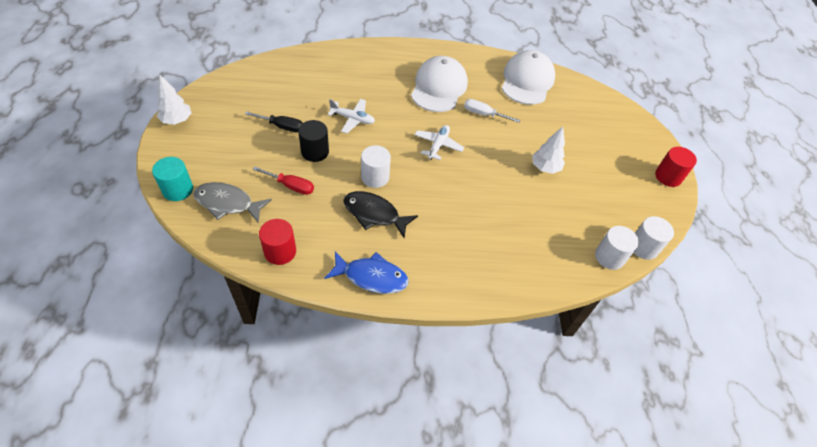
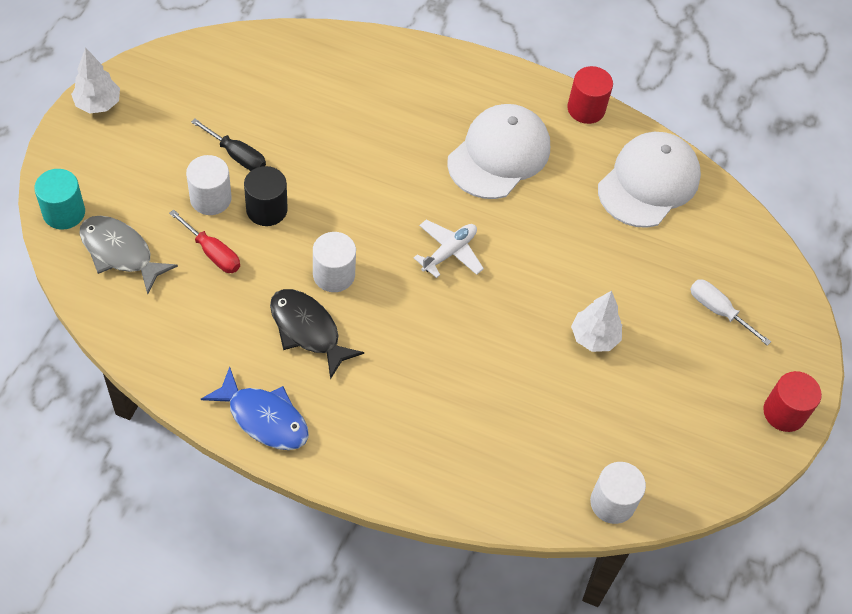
camera: 20 degrees right, 5 degrees up
red cylinder [259,219,296,265] -> red cylinder moved to [567,66,613,124]
white plane [328,99,375,133] -> none
white screwdriver [464,99,520,123] -> white screwdriver moved to [690,279,771,346]
white cylinder [634,216,674,260] -> white cylinder moved to [186,155,232,215]

